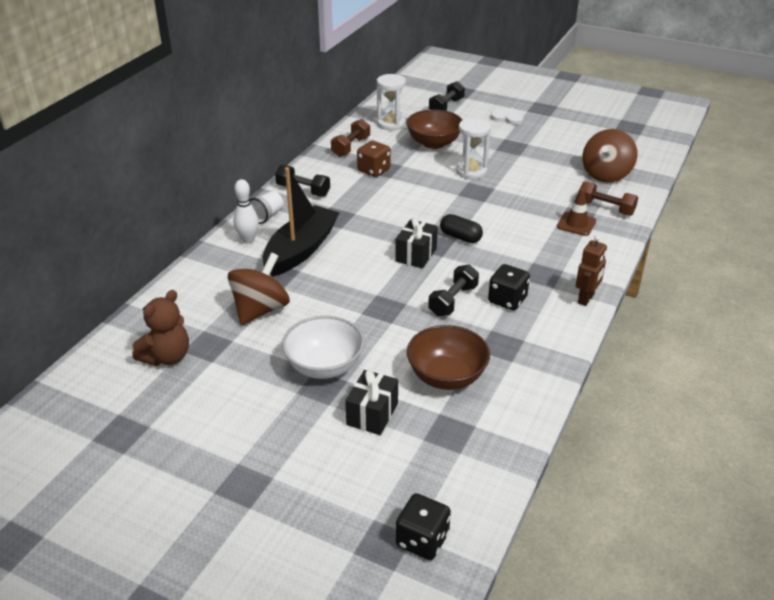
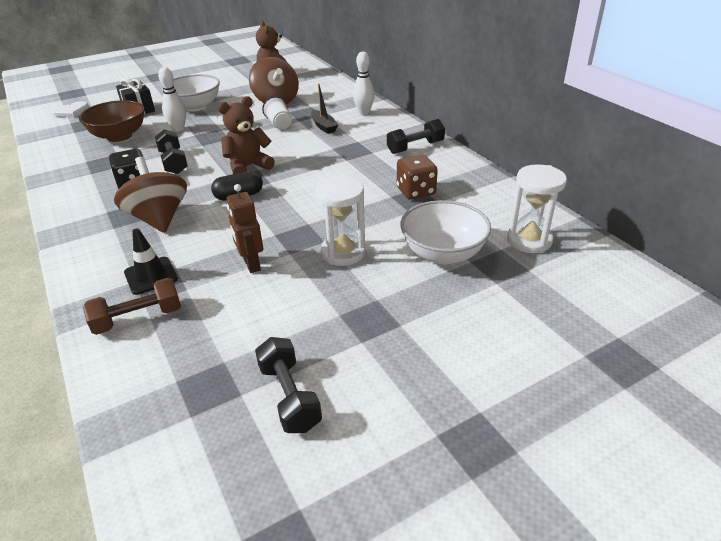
camera: 125 degrees right, 0 degrees up
white cup [249,191,284,224] -> white cup moved to [262,96,292,130]
black boat [262,167,340,277] -> black boat [311,84,338,134], size x0.47
brown dumbbell [331,119,370,157] -> none
black gift [395,217,438,269] -> brown teddy bear [218,96,275,174]
black dice [396,493,451,560] -> none
brown bowl [406,109,462,149] -> white bowl [400,200,491,264]
black dumbbell [429,81,465,111] -> black dumbbell moved to [255,337,322,433]
white heart [491,108,524,125] -> white heart moved to [51,101,89,118]
brown traffic cone [557,188,596,236] -> black traffic cone [124,229,178,295]
brown robot [576,235,607,306] -> brown robot moved to [227,184,263,273]
brown spinning top [582,129,637,183] -> brown spinning top moved to [114,157,187,233]
none -> white bowling pin [158,67,186,132]

